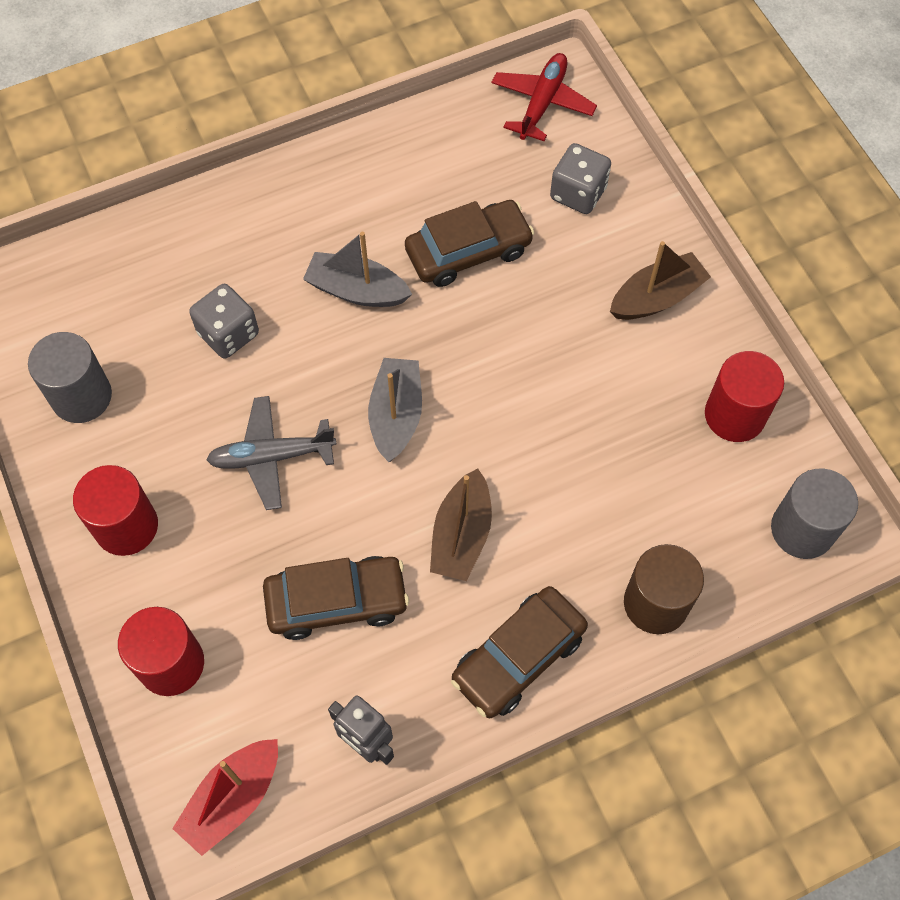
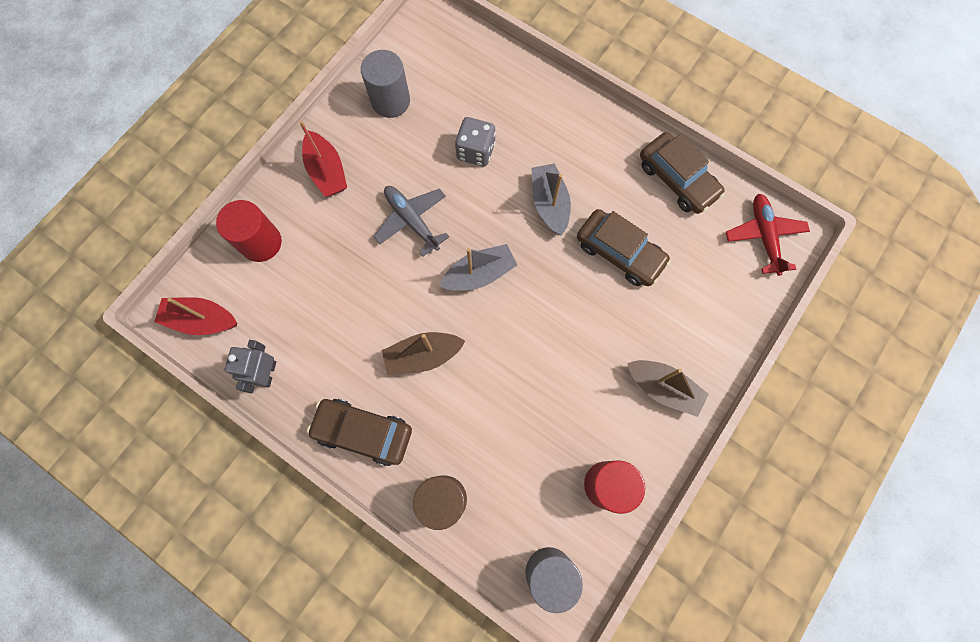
camera: 60 degrees right, 10 degrees up
red cylinder [73,465,158,556] -> red boat [299,121,347,197]
brown car [263,556,409,640] -> brown car moved to [640,132,725,214]
red plane [491,53,597,141] -> red plane turned 90 degrees counterclockwise [726,194,810,276]
grey dice [550,143,611,214] -> none

